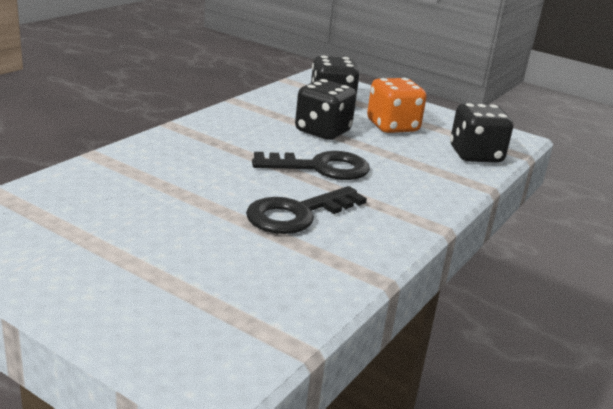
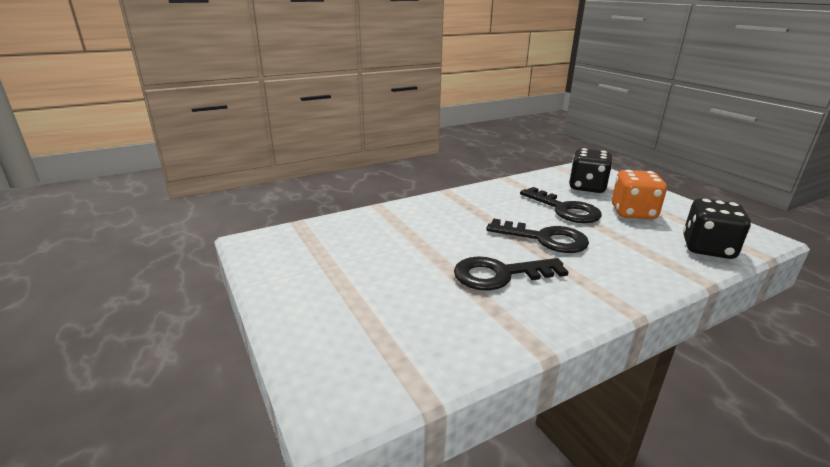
camera: 30 degrees right, 0 degrees up
black dice [295,79,357,140] -> black key [520,187,602,223]

